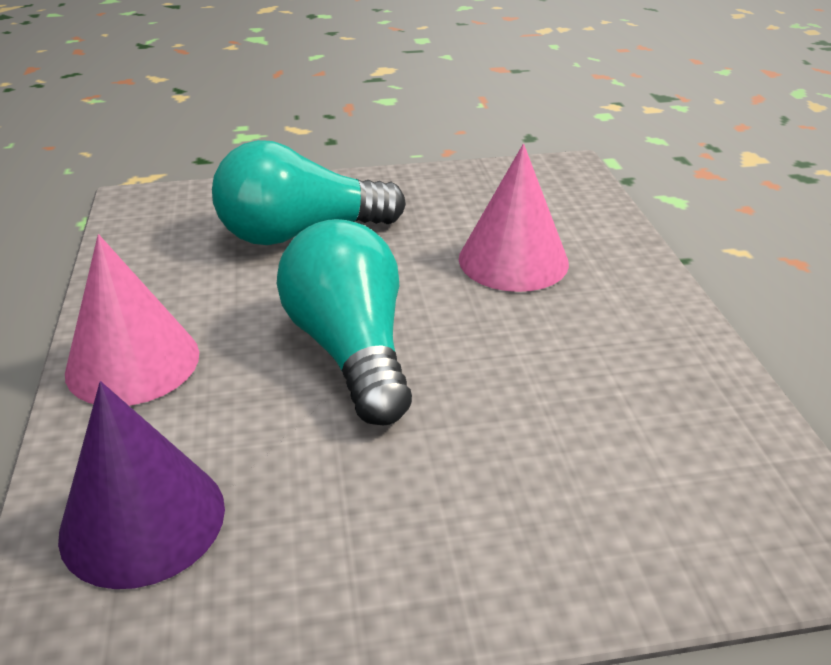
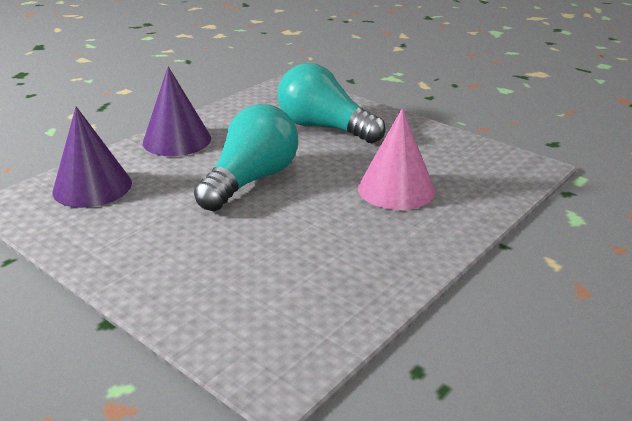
camera: 50 degrees right, 5 degrees down
pink cone [65,234,199,406] -> purple cone [143,66,211,156]

